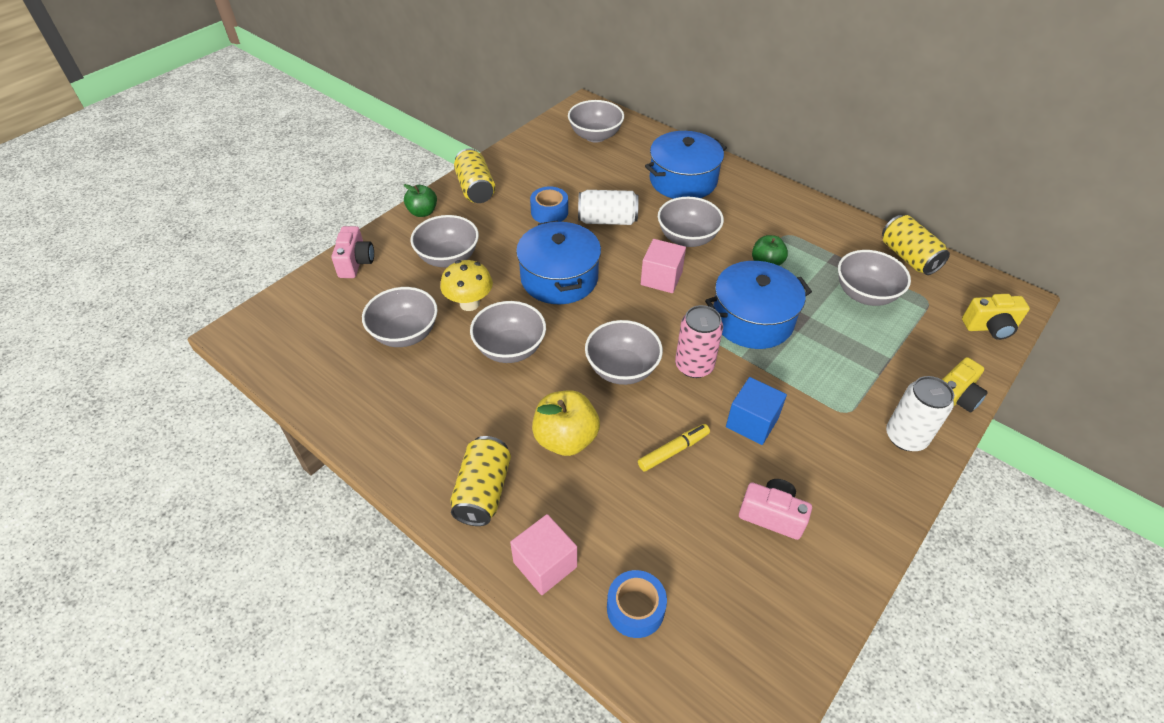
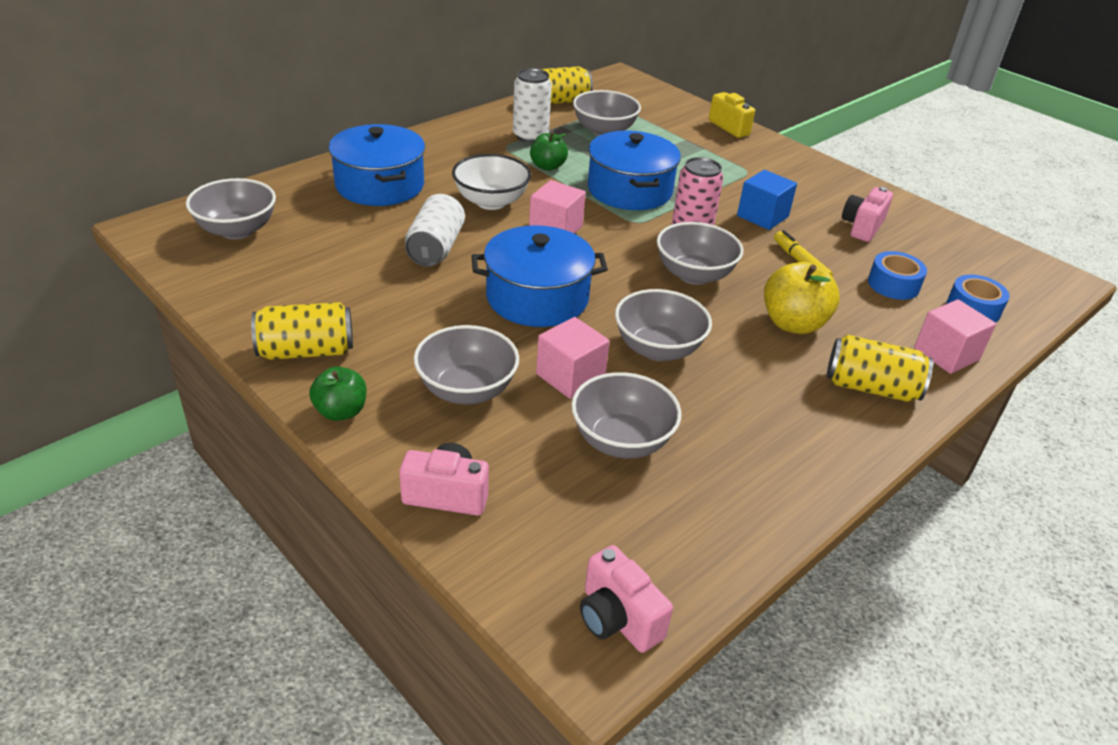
camera: 85 degrees left, 10 degrees down
yellow mushroom [440,260,493,311] -> pink cube [536,317,610,399]
blue tape [530,186,568,223] -> blue tape moved to [868,251,927,300]
grey bowl [658,197,724,247] -> white bowl [452,154,531,210]
white can [886,376,954,451] -> white can moved to [513,68,552,143]
yellow camera [962,294,1030,340] -> none
none -> pink camera [580,545,673,653]

